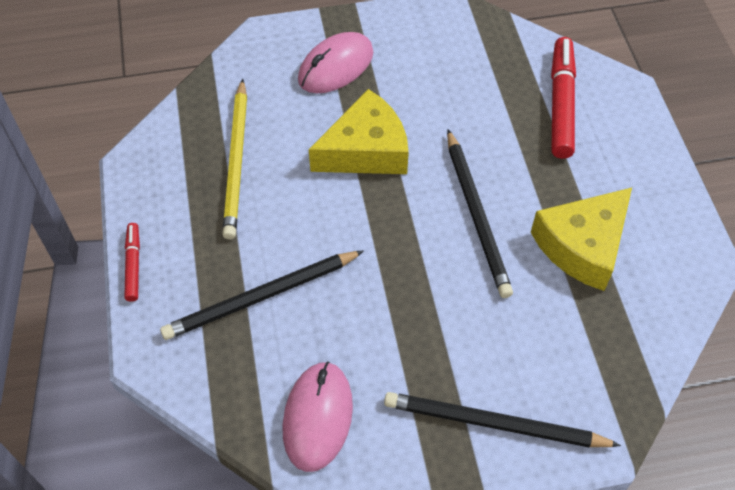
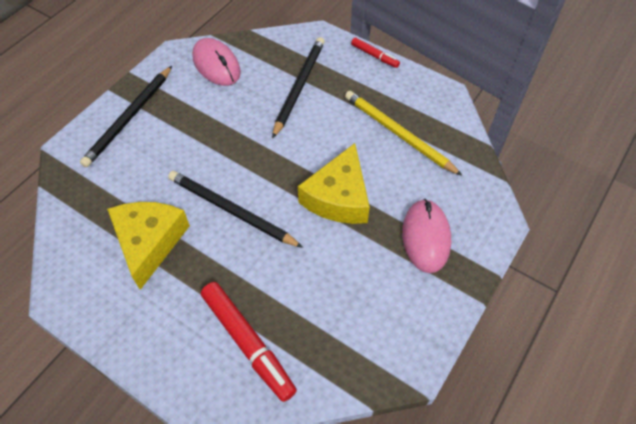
camera: 135 degrees right, 0 degrees up
black pencil [384,392,621,447] -> black pencil turned 150 degrees clockwise [80,66,172,168]

